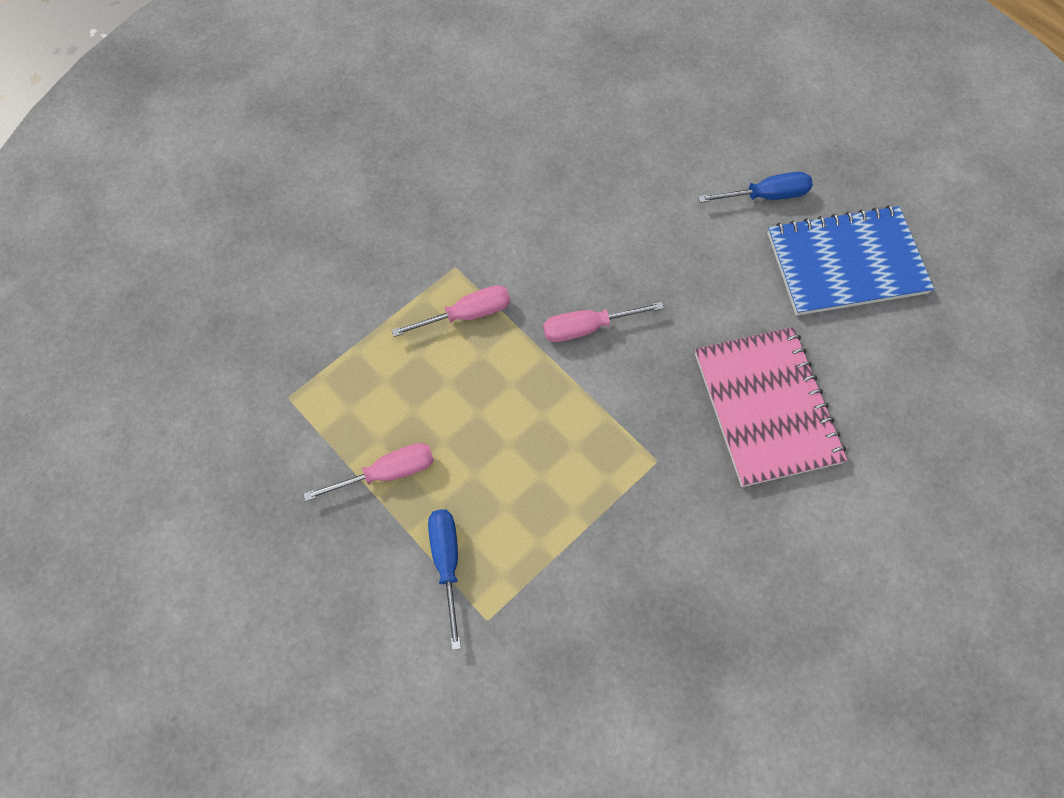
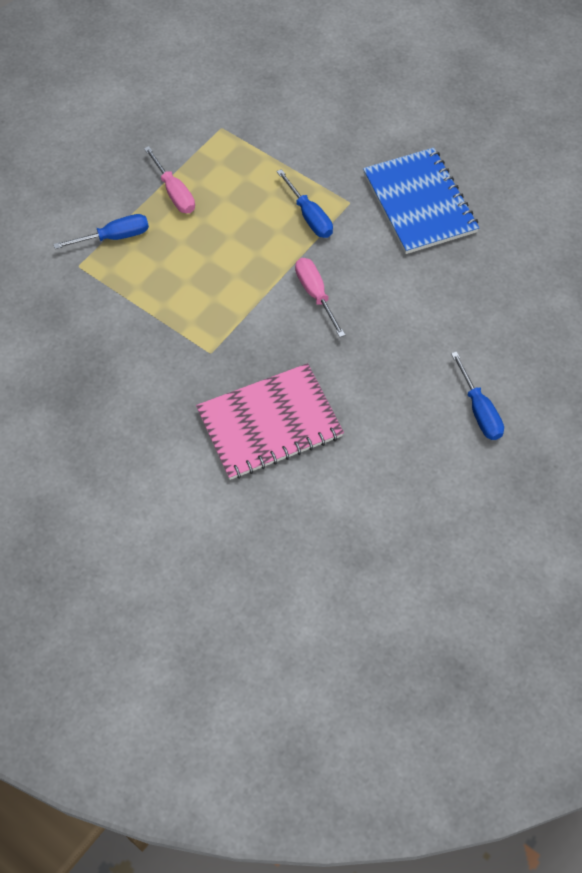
camera: 80 degrees right, 5 degrees down
pink screwdriver [391,285,510,337] -> blue screwdriver [277,169,333,238]
blue notebook [767,205,934,316] -> blue notebook moved to [363,148,479,254]

